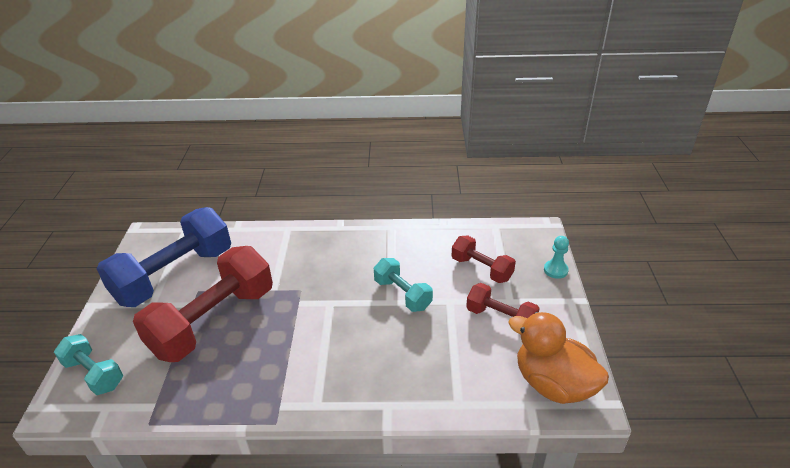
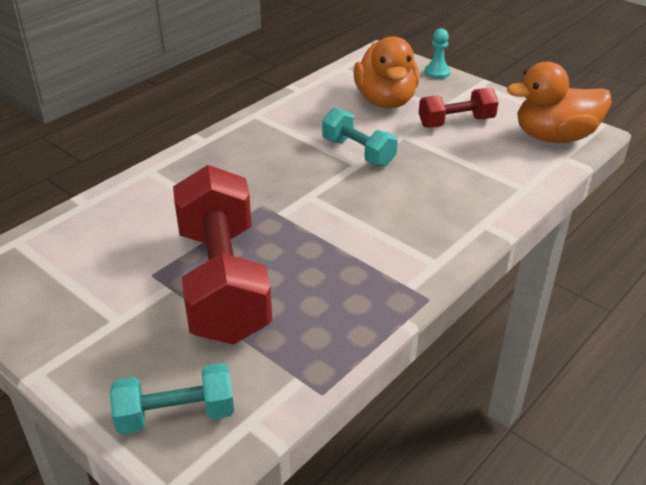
camera: 50 degrees left, 0 degrees up
blue dumbbell [97,207,231,307] -> none
turquoise dumbbell [374,258,433,312] -> turquoise dumbbell turned 45 degrees clockwise [322,108,398,167]
red dumbbell [452,235,516,283] -> orange duck [353,36,419,108]

